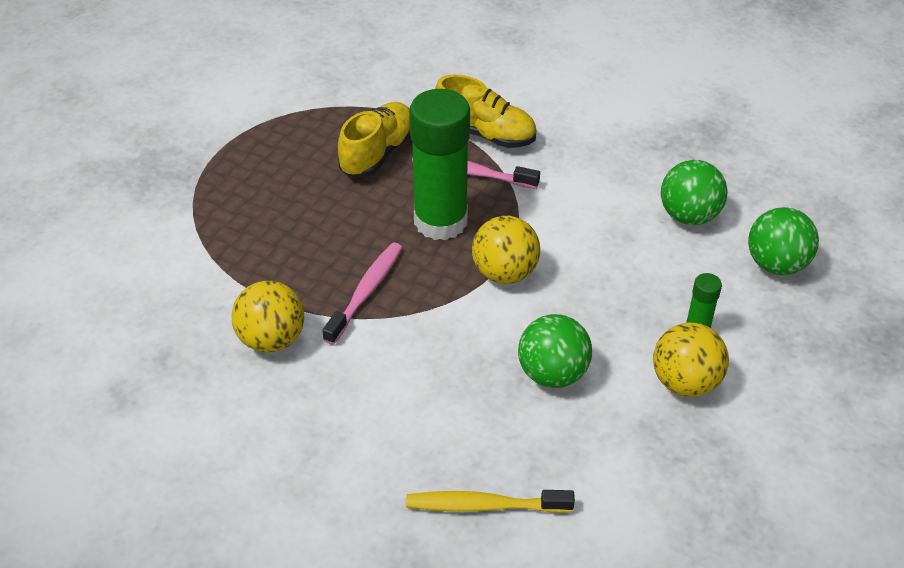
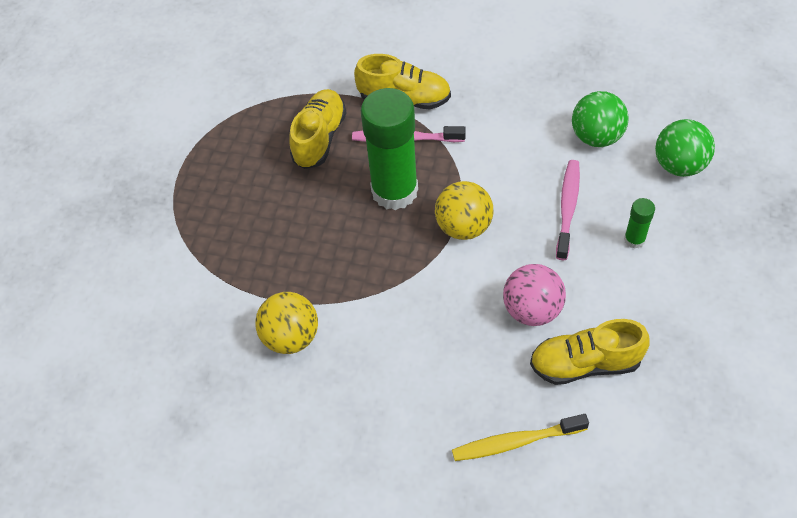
camera: 10 degrees left, 10 degrees up
pink toothbrush [322,242,403,345] -> pink toothbrush moved to [556,160,580,260]
green ball [518,314,592,388] -> pink ball [503,264,566,326]
yellow ball [653,322,729,397] -> none
none -> yellow shoe [530,319,650,385]

